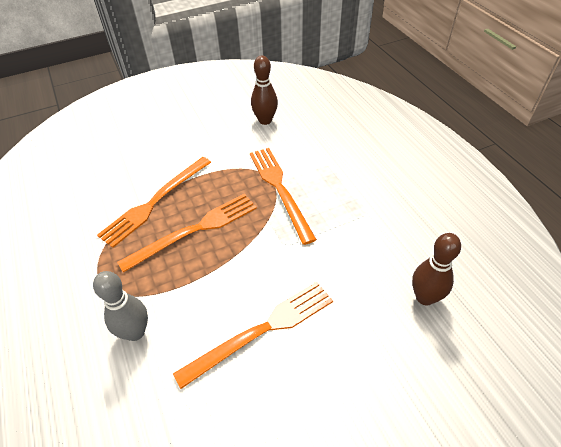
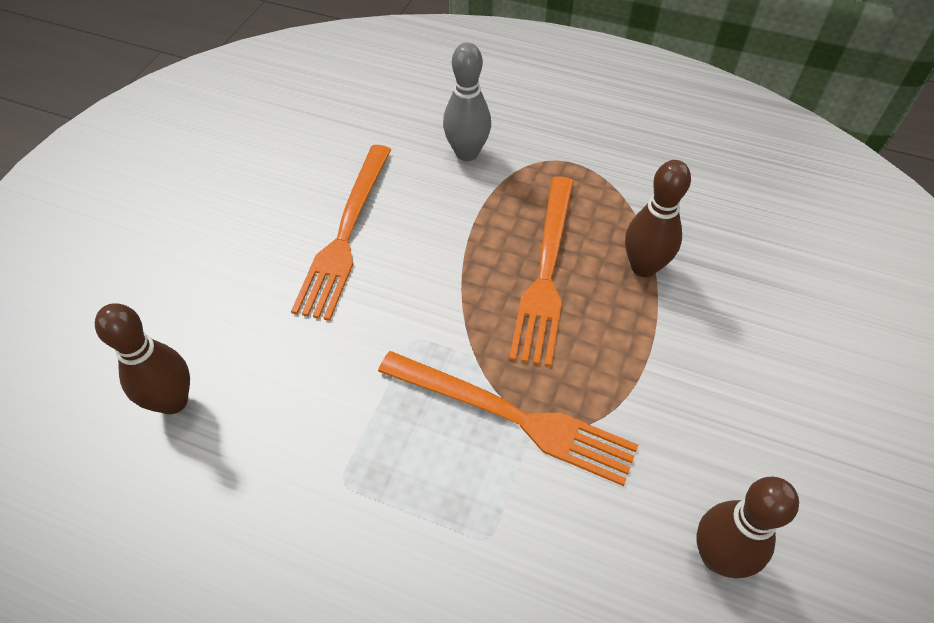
camera: 135 degrees right, 5 degrees up
orange fork [97,157,211,248] -> brown bowling pin [625,160,691,277]

